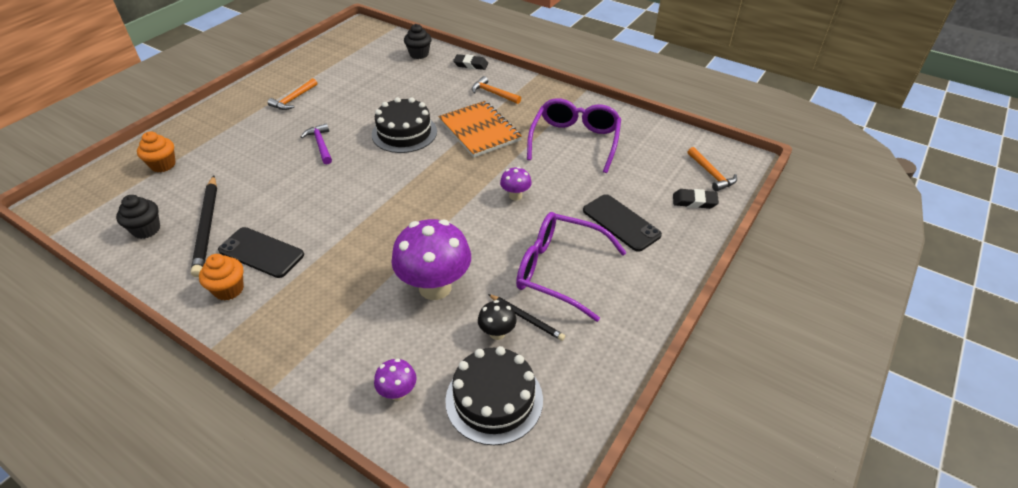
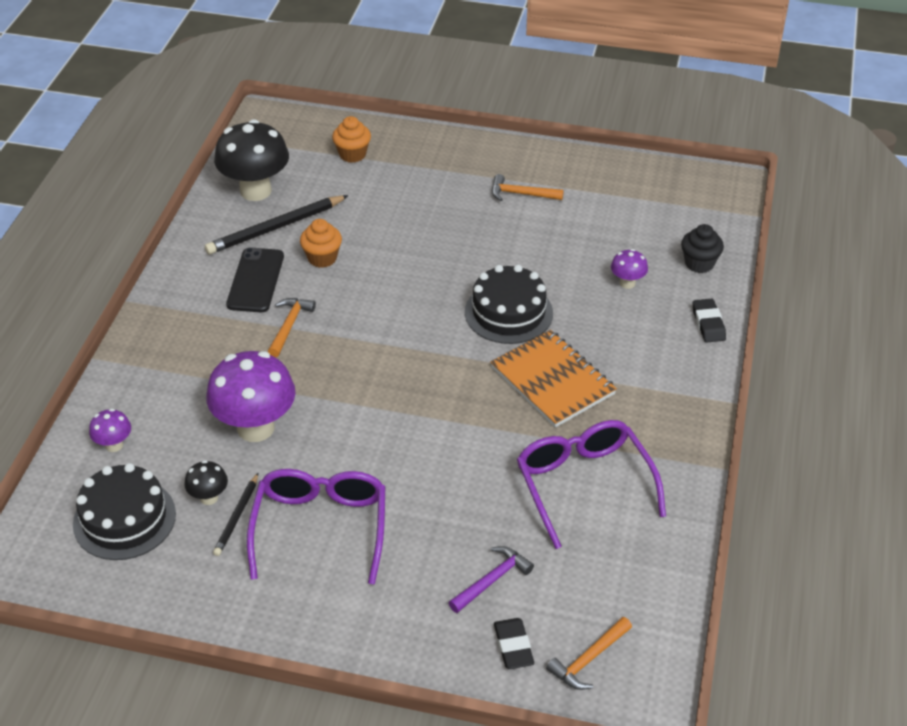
camera: 70 degrees right, 0 degrees up
black cupcake [116,195,160,239] -> black mushroom [214,119,289,201]
orange cupcake [199,254,244,300] -> orange cupcake moved to [300,219,342,268]
purple hammer [301,123,332,164] -> purple hammer moved to [449,546,534,613]
orange notebook [439,101,522,158] -> orange notebook turned 75 degrees counterclockwise [491,330,617,428]
orange hammer [472,76,521,104] -> orange hammer moved to [268,298,316,357]
purple mushroom [500,167,532,201] -> purple mushroom moved to [611,249,648,289]
purple glasses [527,98,621,173] -> purple glasses turned 105 degrees counterclockwise [517,420,666,549]
black phone [583,194,662,252] -> none

